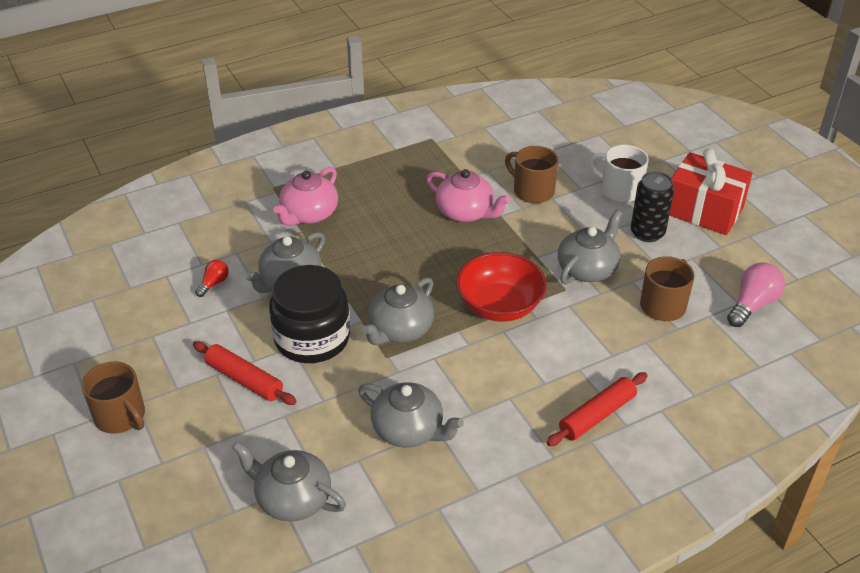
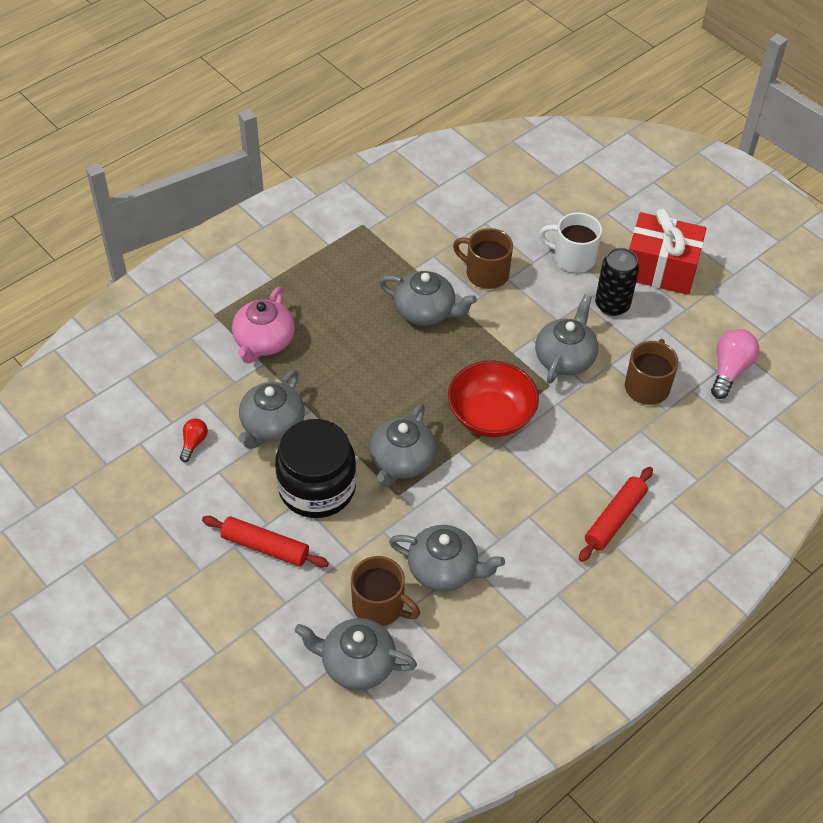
camera: 15 degrees left, 10 degrees up
brown mug [82,362,145,434] -> brown mug moved to [351,556,420,626]
pink teapot [426,169,510,222] -> grey teapot [379,271,477,326]

